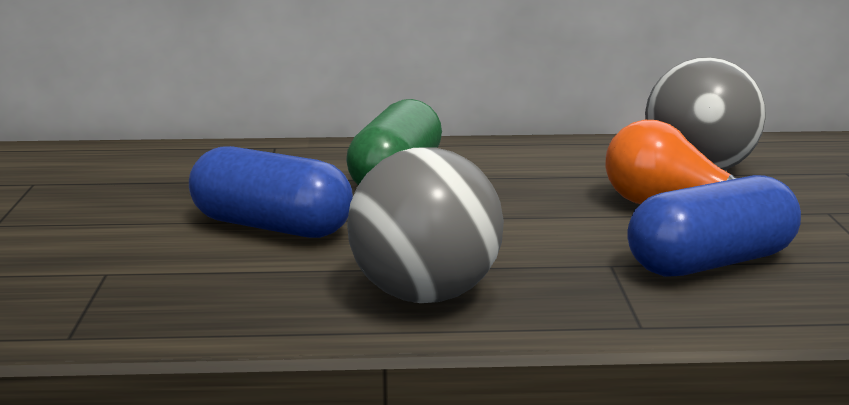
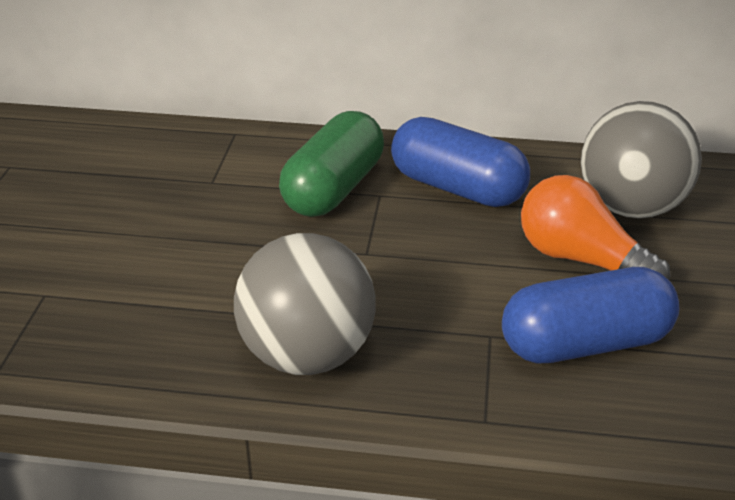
camera: 10 degrees right, 15 degrees up
blue capsule [189,146,353,238] -> blue capsule moved to [391,117,530,207]

